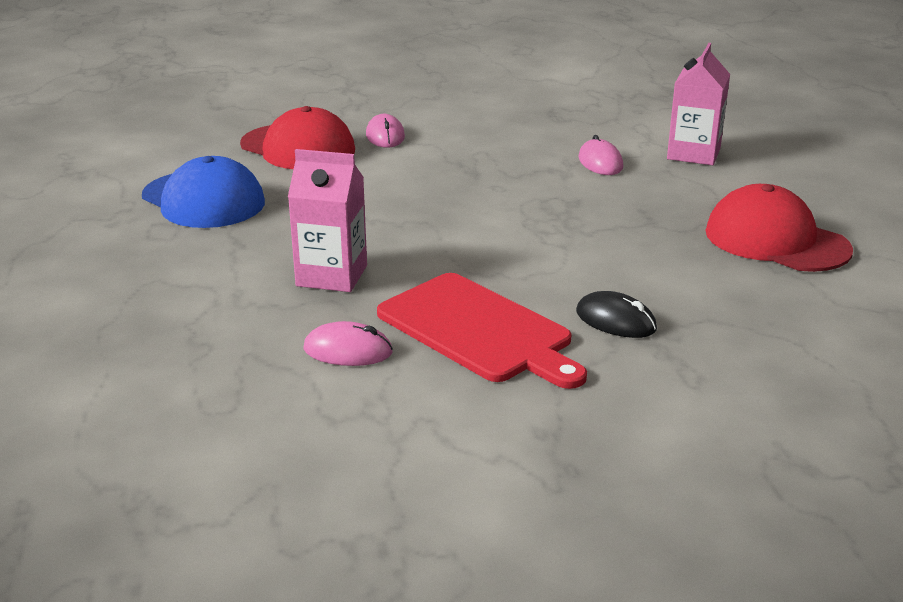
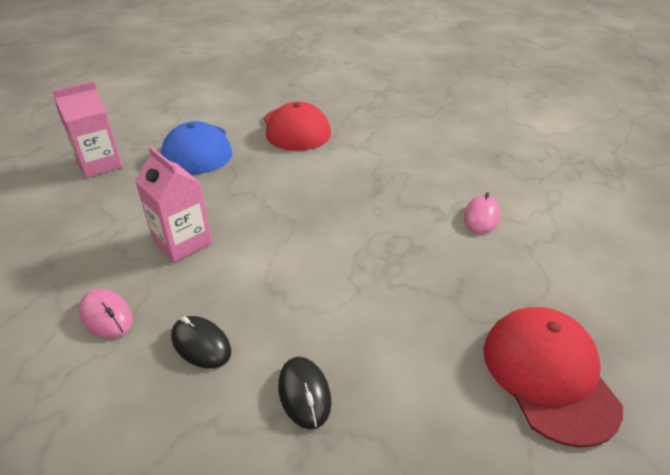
camera: 35 degrees right, 10 degrees up
pink mouse [366,114,405,148] -> none
red cutting board [377,273,587,389] -> black mouse [171,316,231,369]
pink carton [667,43,730,165] -> pink carton moved to [52,82,123,178]

